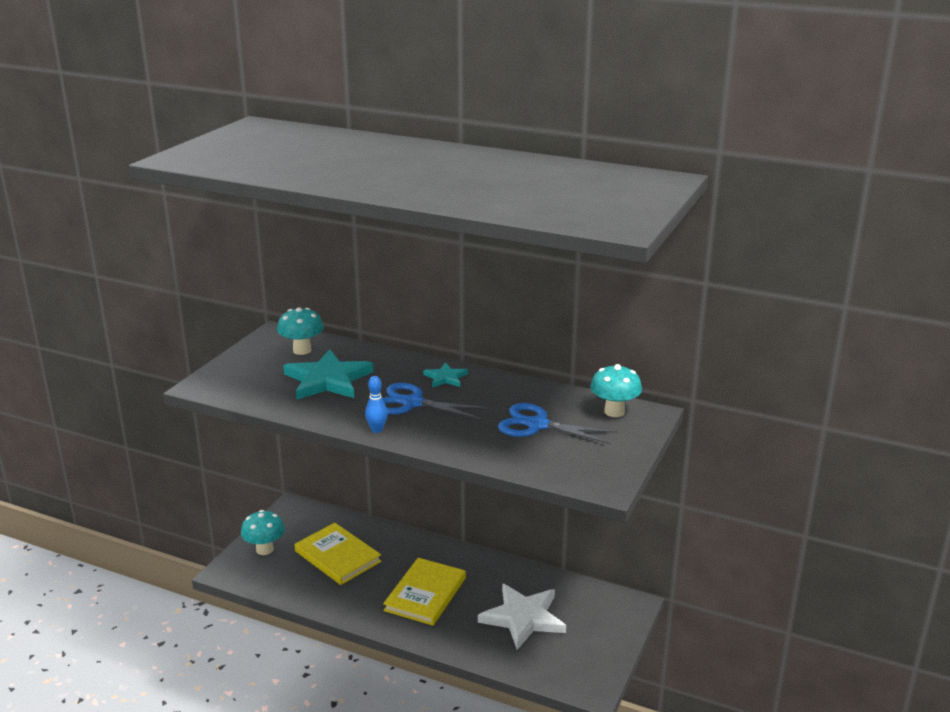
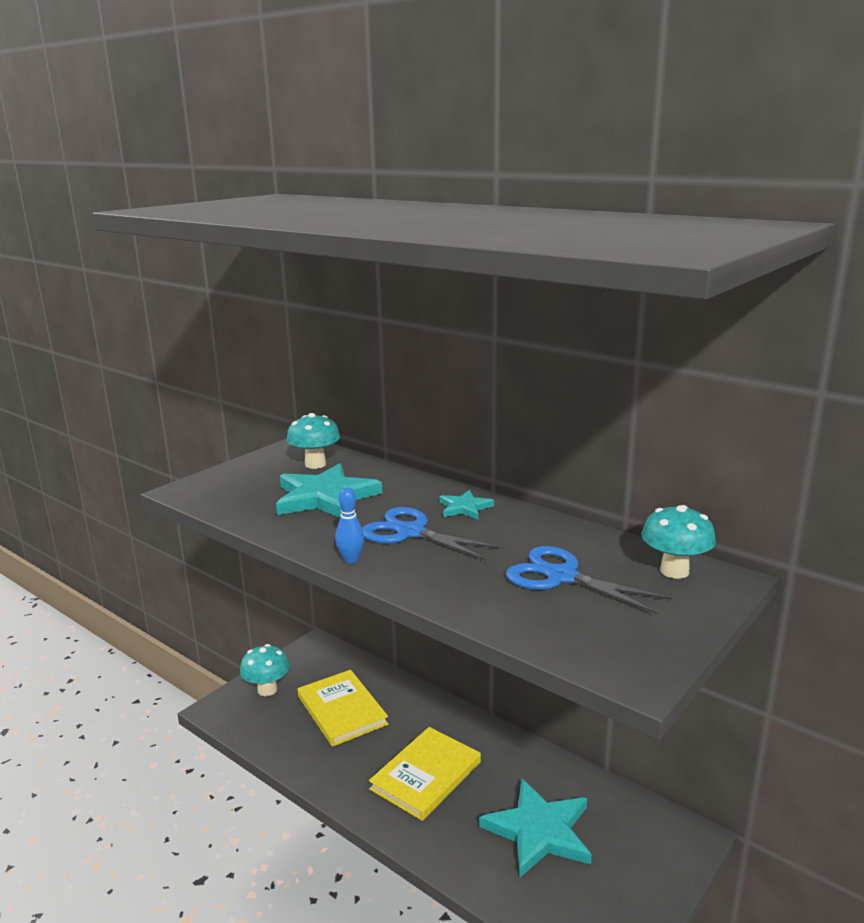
camera: 15 degrees right, 5 degrees down
white star [478,584,566,650] -> turquoise star [479,779,592,877]

